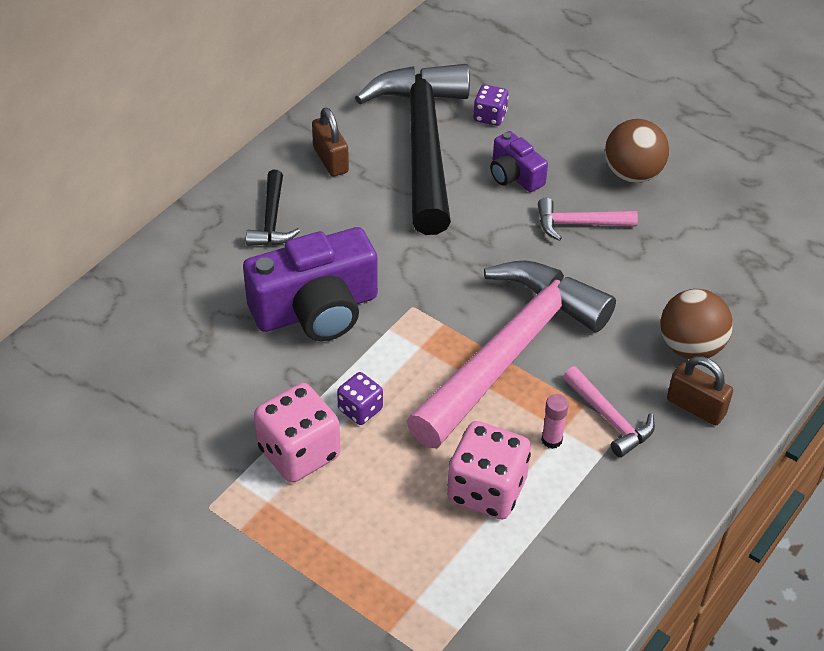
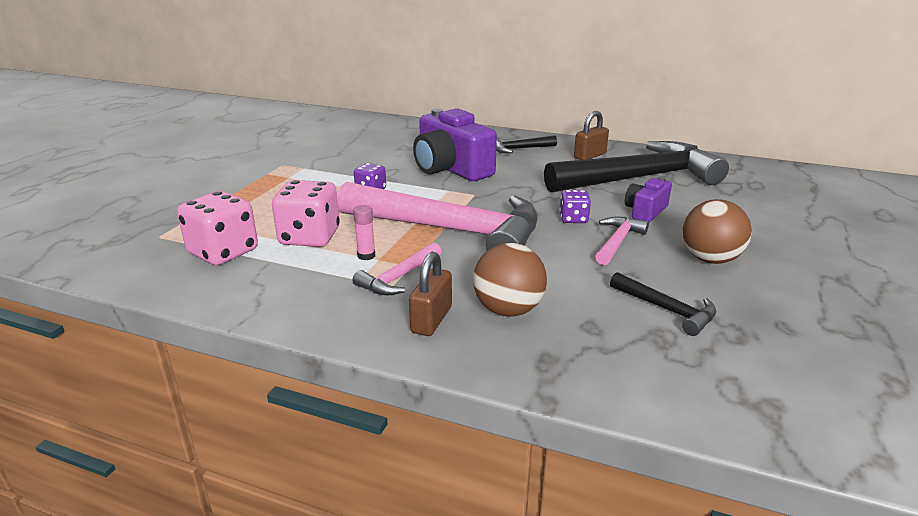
camera: 75 degrees right, 20 degrees down
pink dice [254,383,341,483] -> pink dice moved to [177,191,258,265]
purple dice [473,84,509,126] -> purple dice moved to [560,190,591,223]
pink hammer [538,198,638,241] -> pink hammer turned 45 degrees clockwise [595,217,649,265]
none -> black hammer [610,272,716,336]

